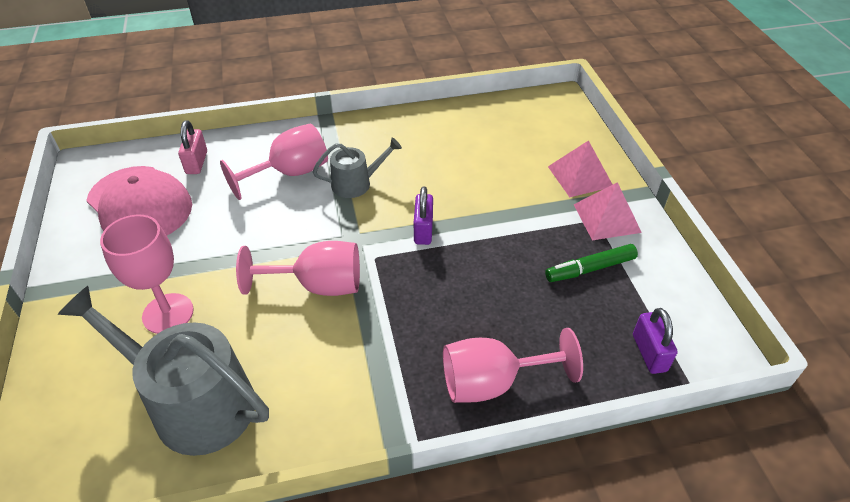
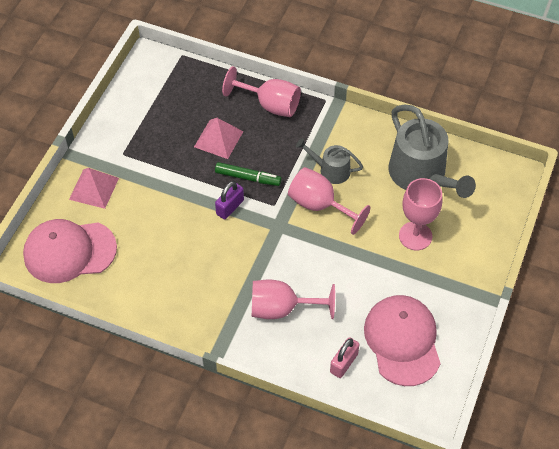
camera: 145 degrees left, 10 degrees up
grey watering can [313,138,402,198] -> grey watering can moved to [296,138,363,184]
green marker [545,244,638,282] -> green marker moved to [215,162,282,186]
pink pyramid [574,182,642,240] -> pink pyramid moved to [194,118,244,159]
purple padlock [633,308,678,374] -> none
none -> pink cap [23,219,117,283]

